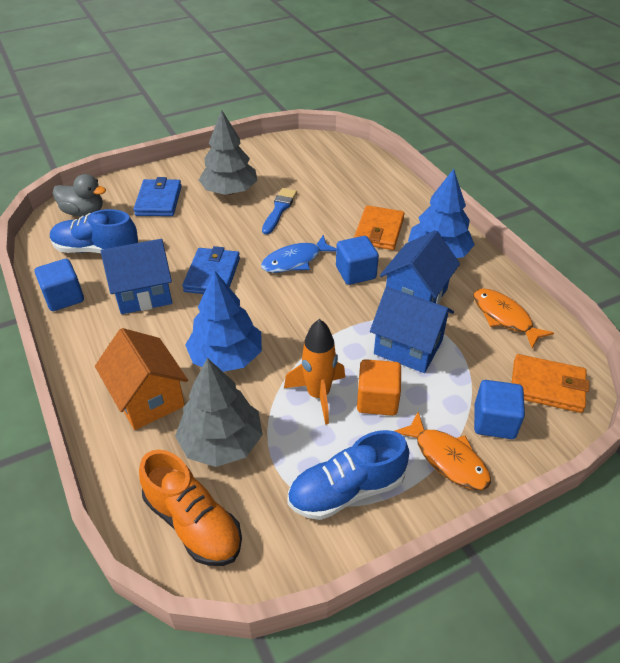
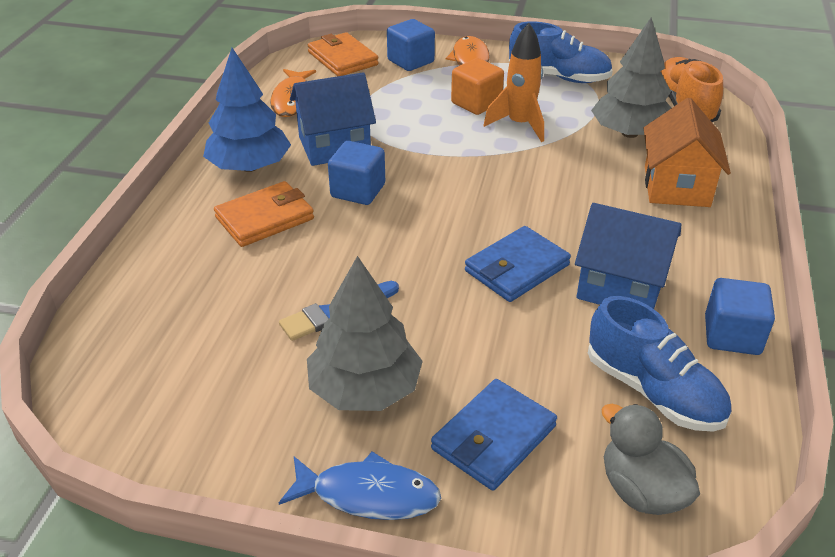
camera: 140 degrees left, 5 degrees down
blue tree [185,271,262,372] -> none
blue fish [261,235,336,273] -> blue fish moved to [279,451,441,520]
blue house [370,287,454,373] -> none

